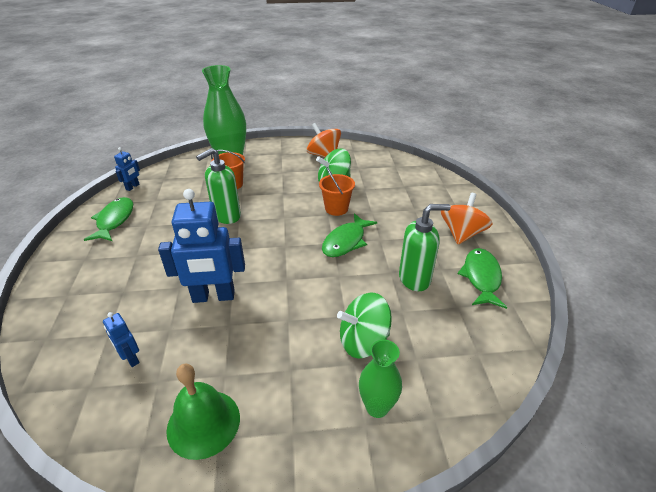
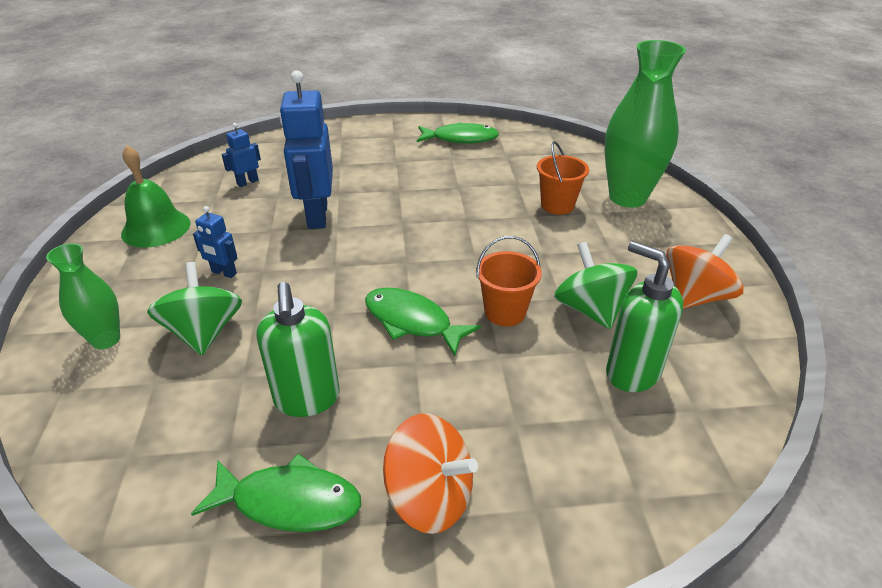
camera: 90 degrees right, 0 degrees up
blue robot [114,147,140,191] -> blue robot moved to [193,206,237,278]
green soap dispenser [196,148,241,224] -> green soap dispenser moved to [606,241,683,392]

